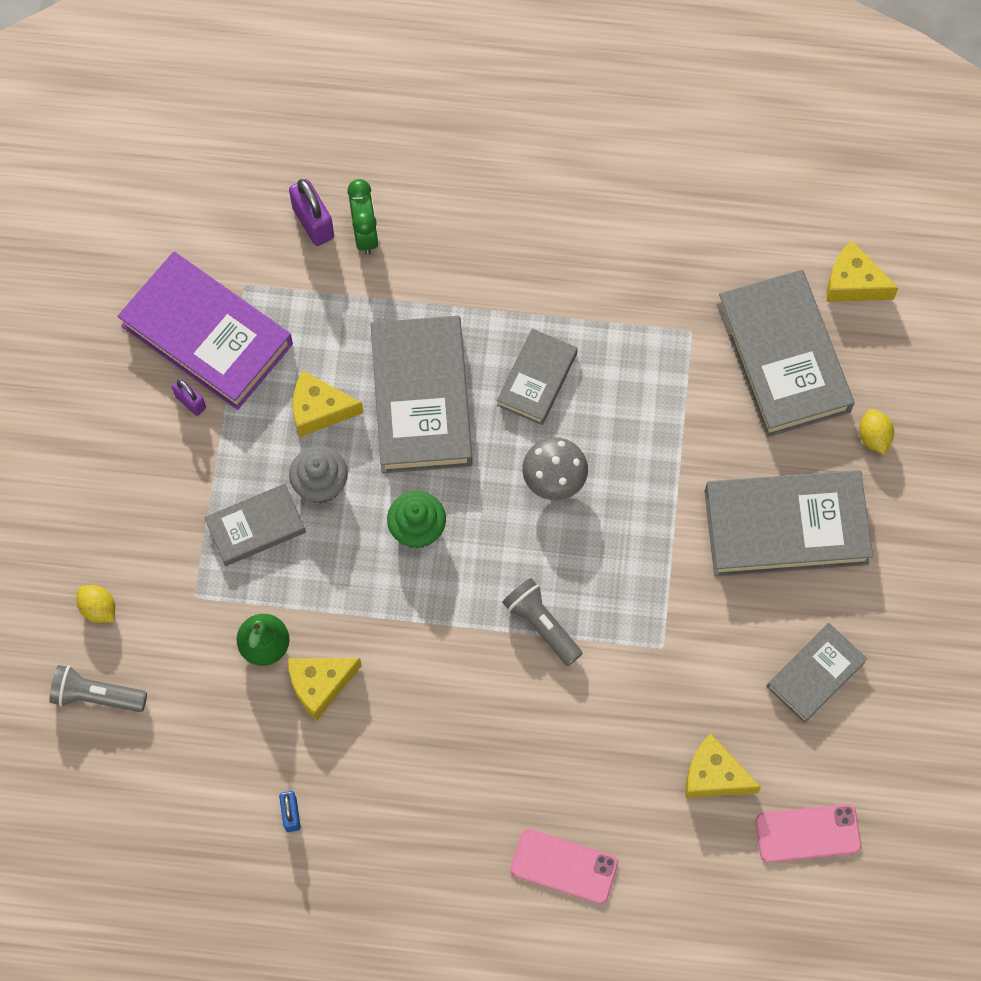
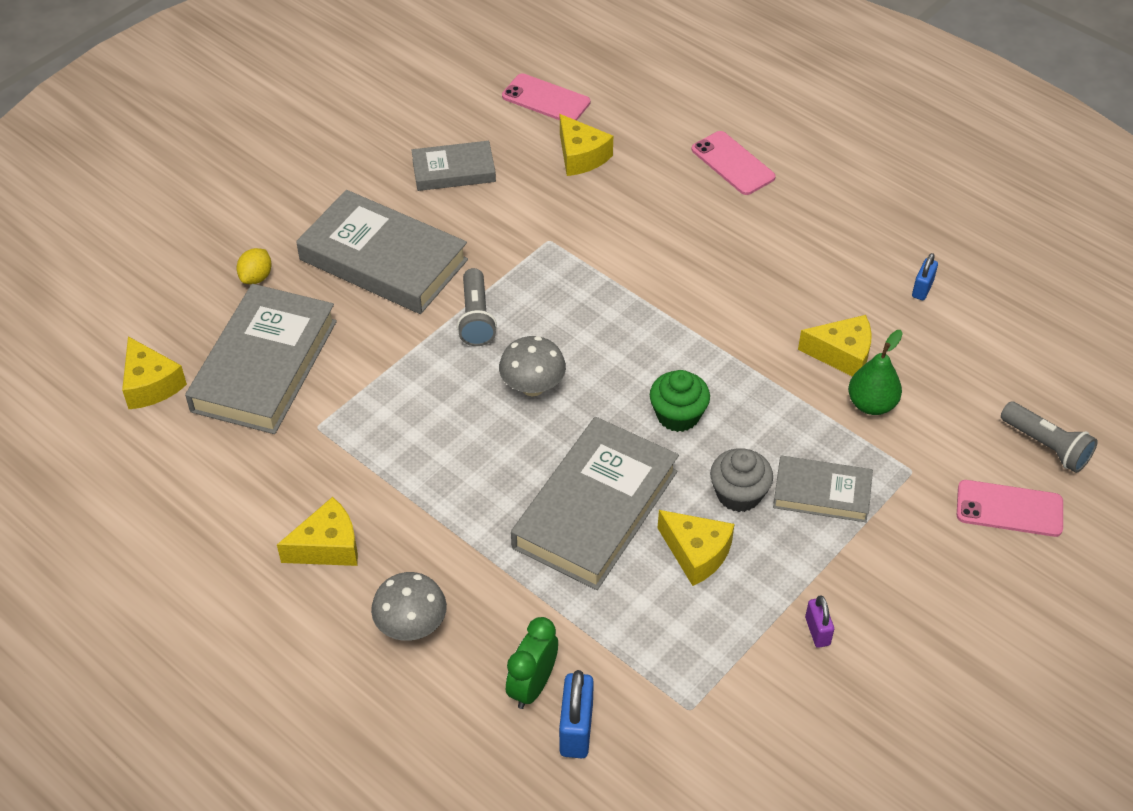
camera: 145 degrees left, 20 degrees down
yellow lemon [77,585,115,623] -> pink phone [957,480,1063,537]
purple book [117,252,293,410] -> none
purple padlock [289,179,334,246] -> blue padlock [559,670,594,758]
grey book [497,328,578,425] -> none
grey flashlight [502,578,583,666] -> grey flashlight moved to [457,268,497,346]
none -> yellow cheese [277,497,358,566]
none -> grey mushroom [371,572,447,641]

